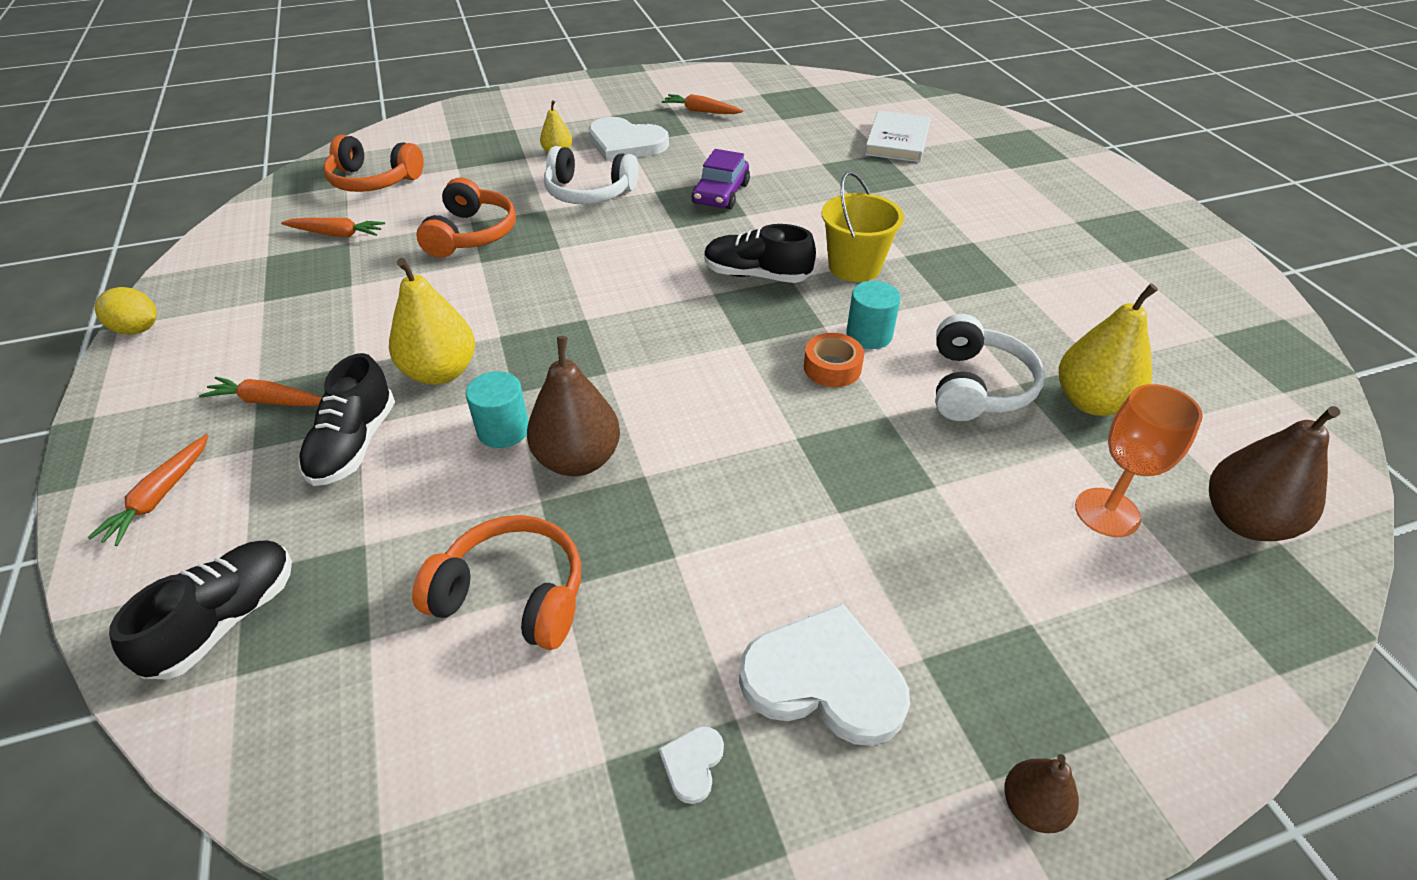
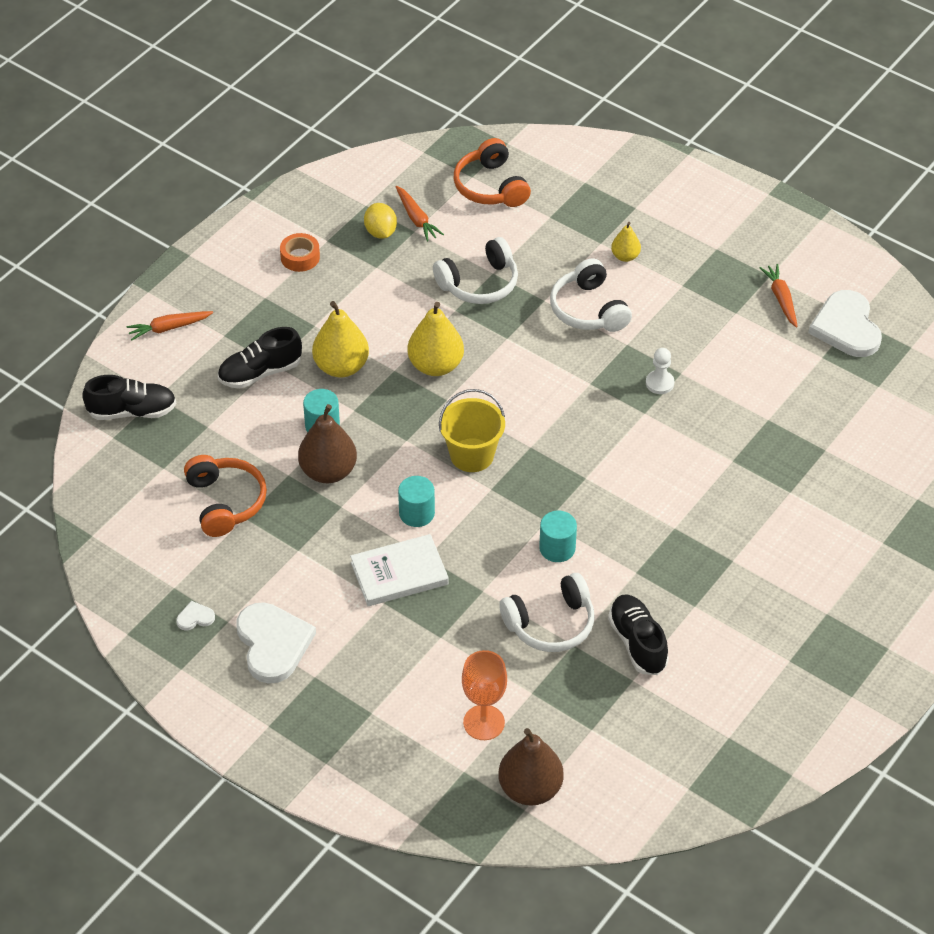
camera: 55 degrees right, 5 degrees up
yellow lemon [95,287,157,335] -> yellow lemon moved to [364,203,397,239]
orange carrot [199,377,322,406] -> none
orange headphones [416,177,516,258] -> white headphones [433,237,518,304]
white heart [588,117,669,162] -> white heart moved to [808,290,882,357]
purple car [691,149,750,210] -> white pawn [646,348,674,394]
black shoe [704,224,816,283] -> black shoe moved to [608,594,669,675]
orange tape [804,333,864,387] -> orange tape moved to [280,233,320,272]
yellow bucket [821,172,904,282] -> yellow bucket moved to [439,389,505,472]
white book [865,110,931,162] -> white book moved to [350,534,449,606]
brown pear [1004,754,1079,833] -> none
yellow pear [1059,284,1158,416] -> yellow pear moved to [408,302,464,376]
none -> turquoise cylinder [398,476,435,527]

